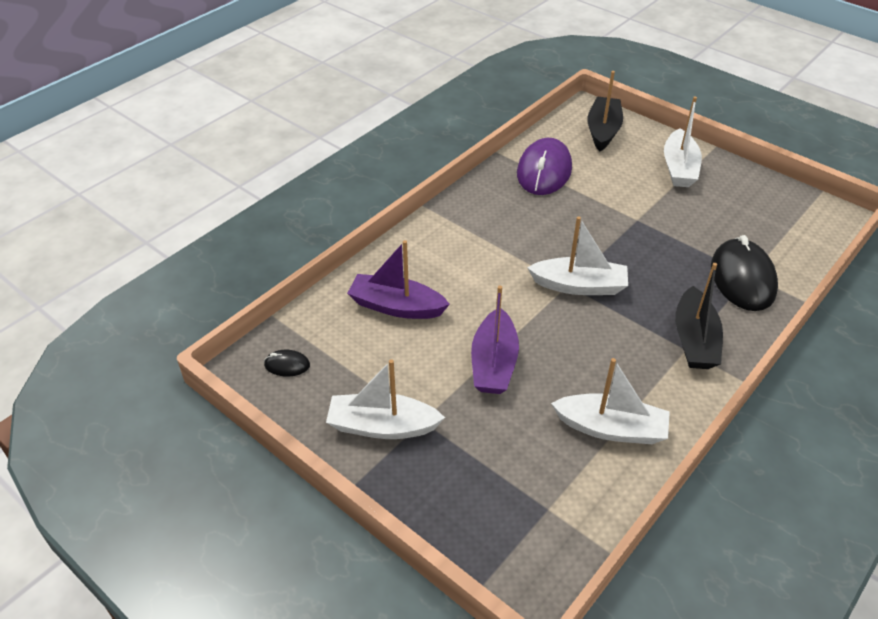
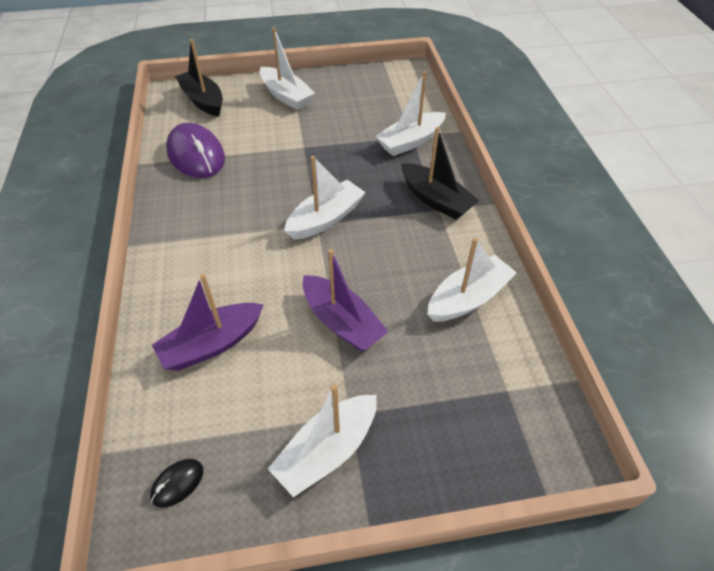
camera: 50 degrees left, 5 degrees up
black mouse [711,235,778,311] -> white boat [375,71,446,156]

